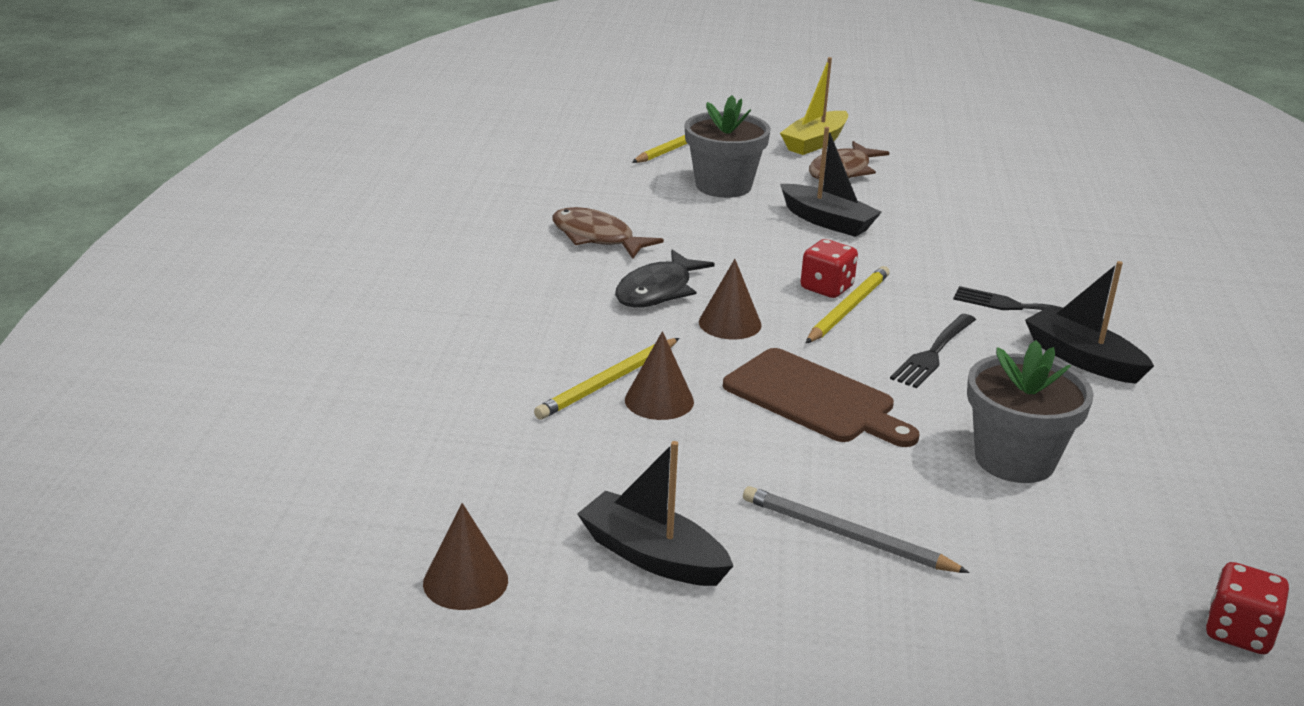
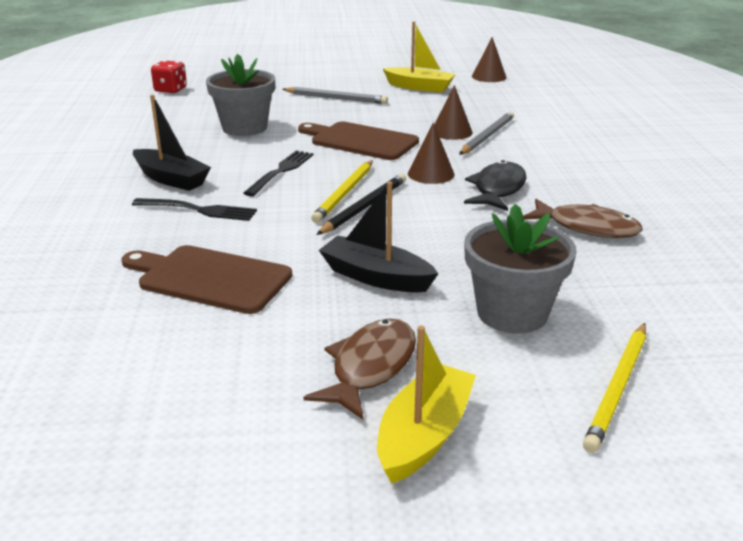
camera: 170 degrees right, 0 degrees up
yellow pencil [534,338,679,420] -> grey pencil [459,112,514,155]
black boat [577,441,733,586] -> yellow boat [383,21,456,93]
red dice [801,239,858,298] -> black pencil [316,174,406,235]
none -> brown cutting board [122,245,292,314]

